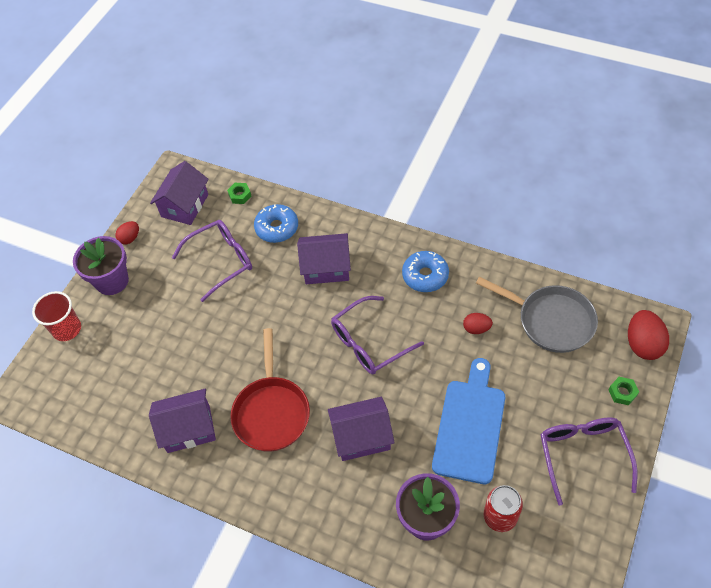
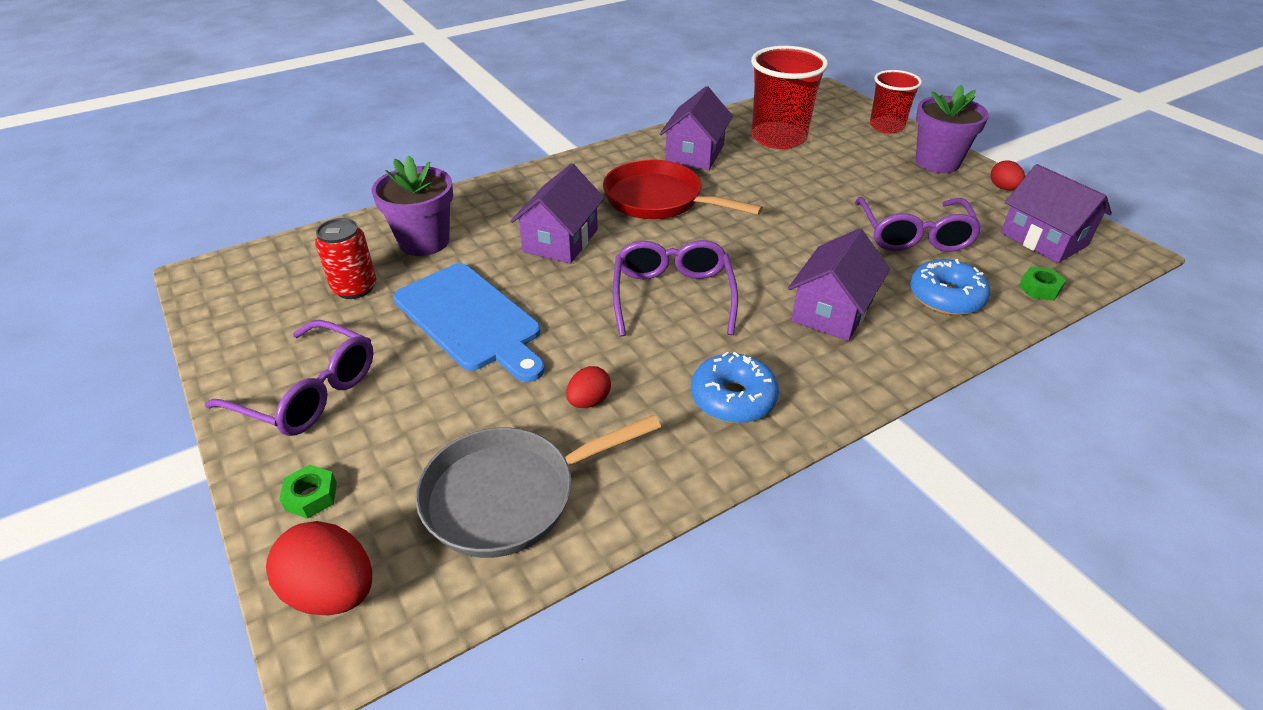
camera: 120 degrees right, 15 degrees down
none -> red cup [751,46,828,149]

